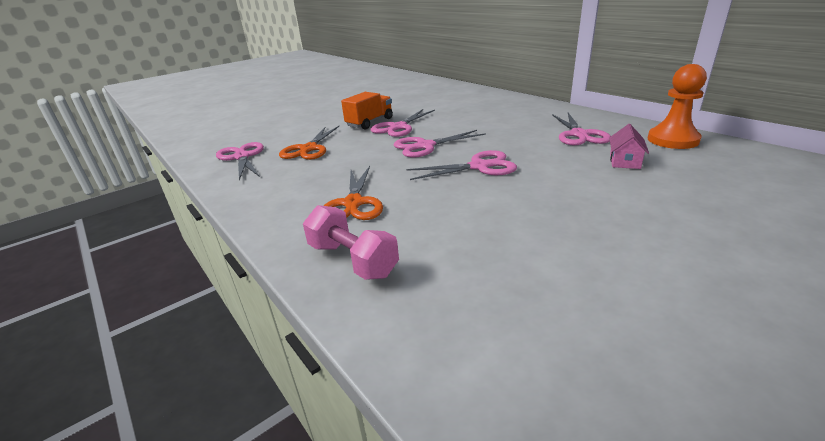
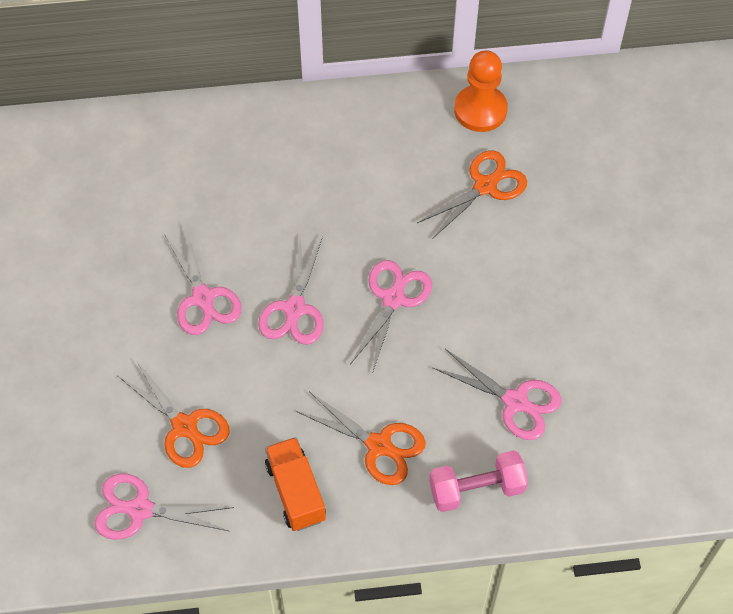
camera: 60 degrees left, 30 degrees up
orange truck [341,92,393,129] -> orange truck moved to [265,437,326,531]
pink scissors [552,113,611,145] -> pink scissors moved to [433,349,562,440]
pink house [609,124,649,169] -> orange scissors [417,151,527,239]

